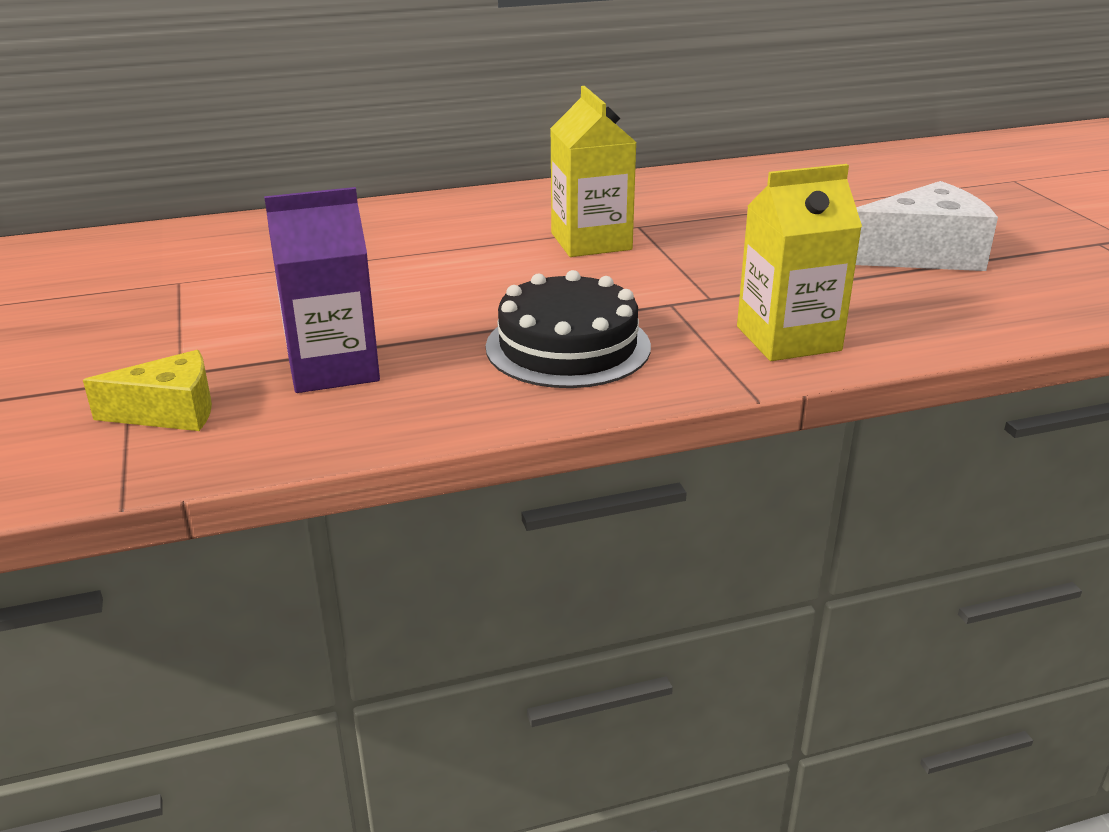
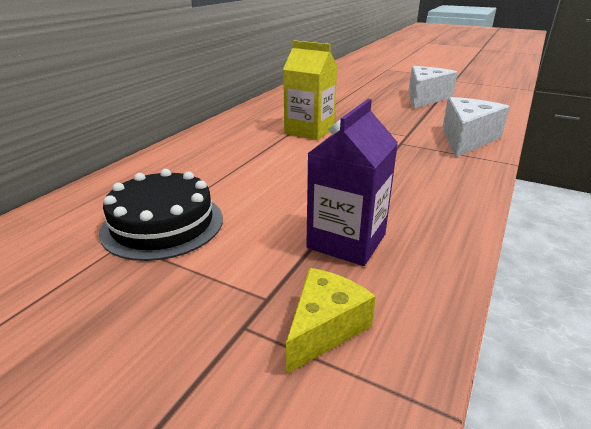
camera: 45 degrees left, 0 degrees up
black cake [486,270,651,388] -> black cake moved to [99,169,223,261]
yellow carton [737,164,862,361] -> white cheese [442,97,510,157]

